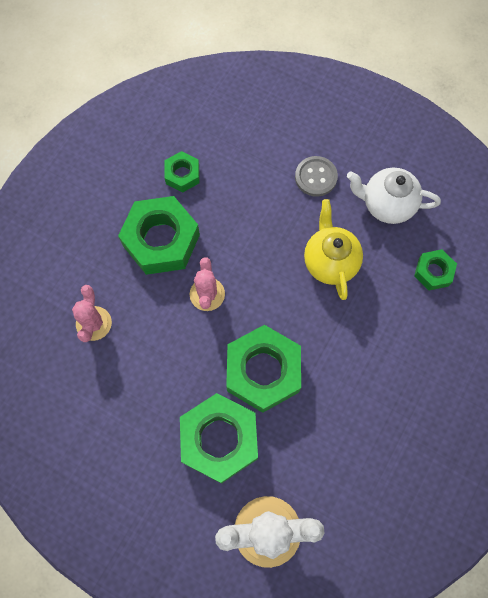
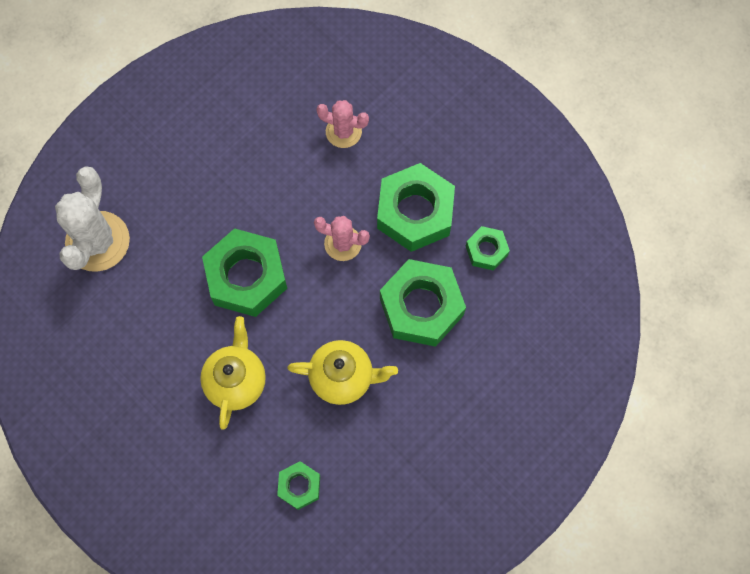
camera: 105 degrees right, 0 degrees up
green nut [180,393,258,484] -> green nut moved to [380,259,466,347]
grey button [295,156,338,197] -> none
white teapot [347,168,441,224] -> none
none -> yellow teapot [200,316,266,430]

